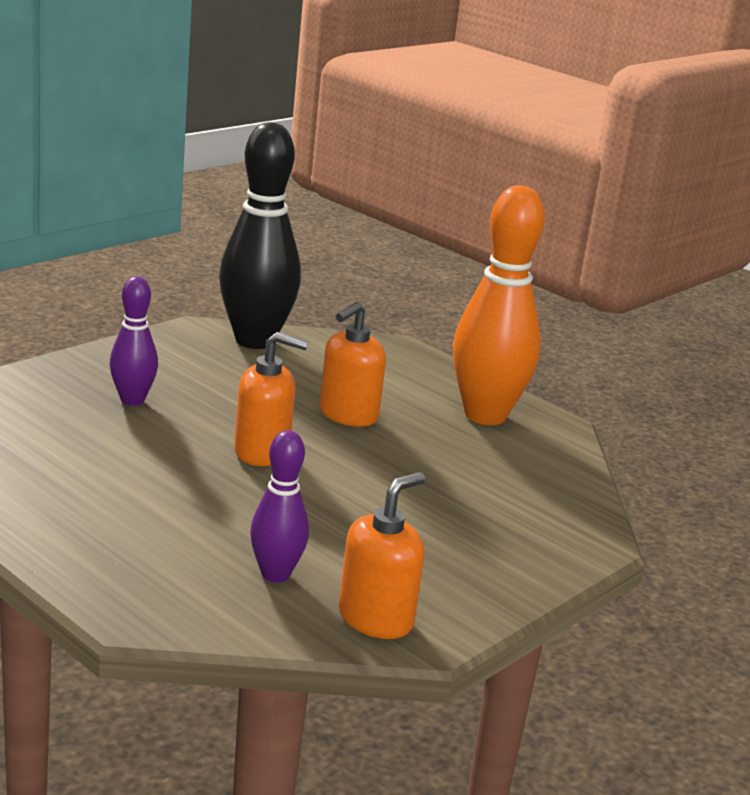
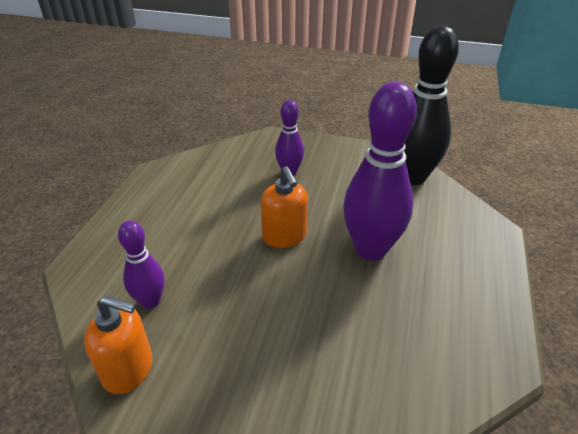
camera: 65 degrees right, 15 degrees up
orange soap dispenser [320,302,386,427] -> purple bowling pin [343,82,417,260]
orange bowling pin [453,185,545,425] -> none

